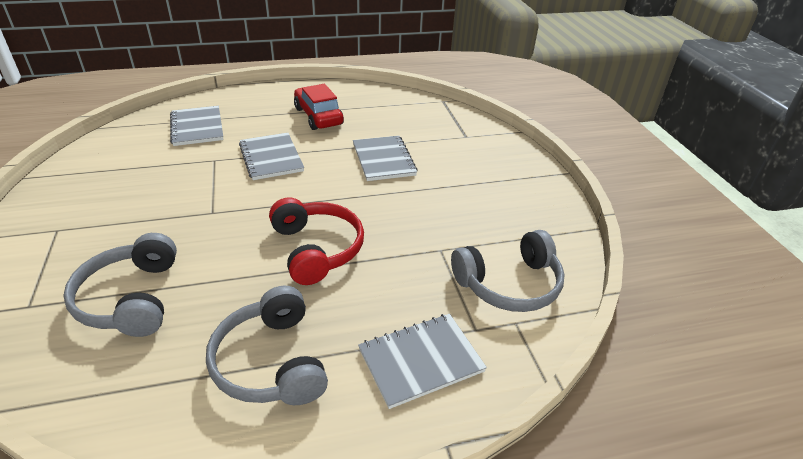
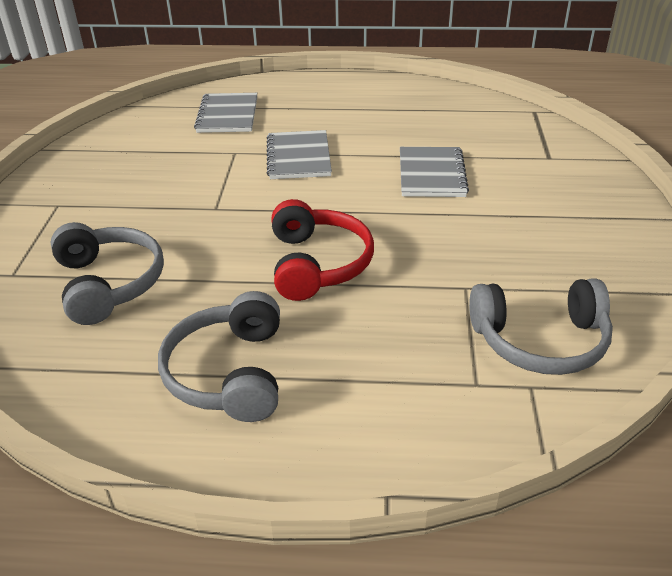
camera: 20 degrees right, 0 degrees up
grey headphones [63,233,177,337] -> grey headphones turned 150 degrees clockwise [51,222,164,325]
red car [294,84,344,130] -> none
grey notebook [358,314,487,409] -> none

